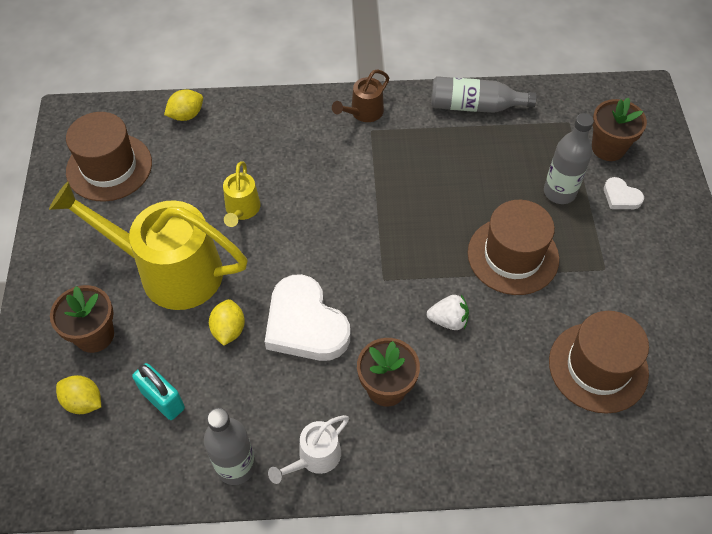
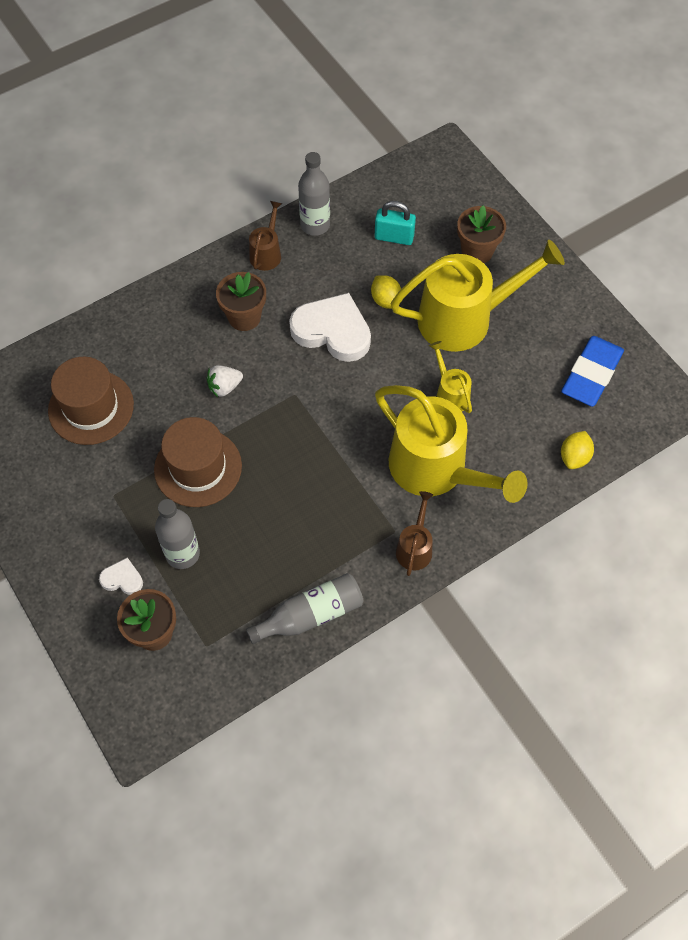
camera: 150 degrees right, 5 degrees up
yellow lemon [56,375,101,414] -> none
brown hat [66,112,152,202] -> blue eraser [561,336,624,407]
white watering can [268,415,349,484] -> brown watering can [249,201,282,271]
none -> yellow watering can [375,385,528,503]

